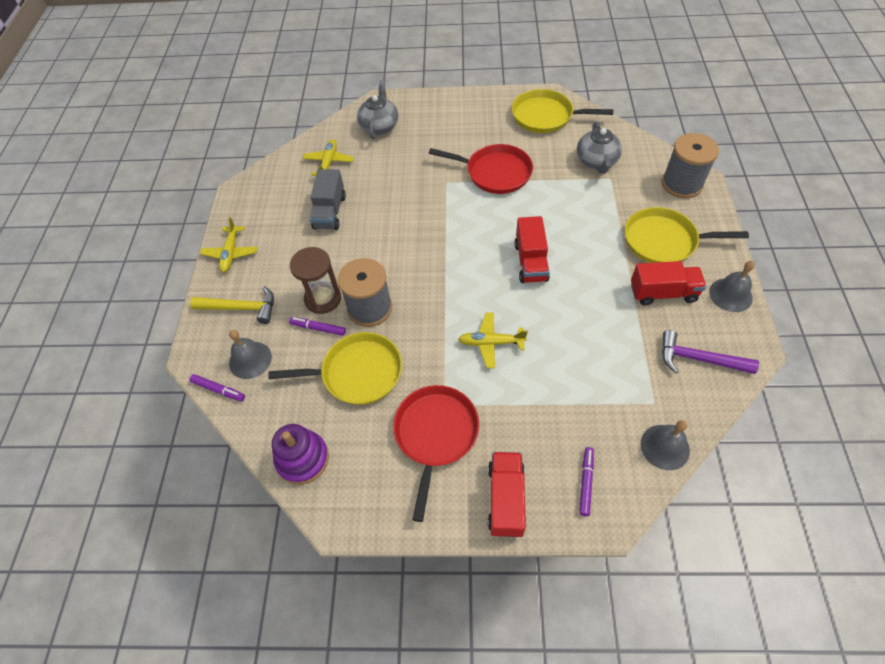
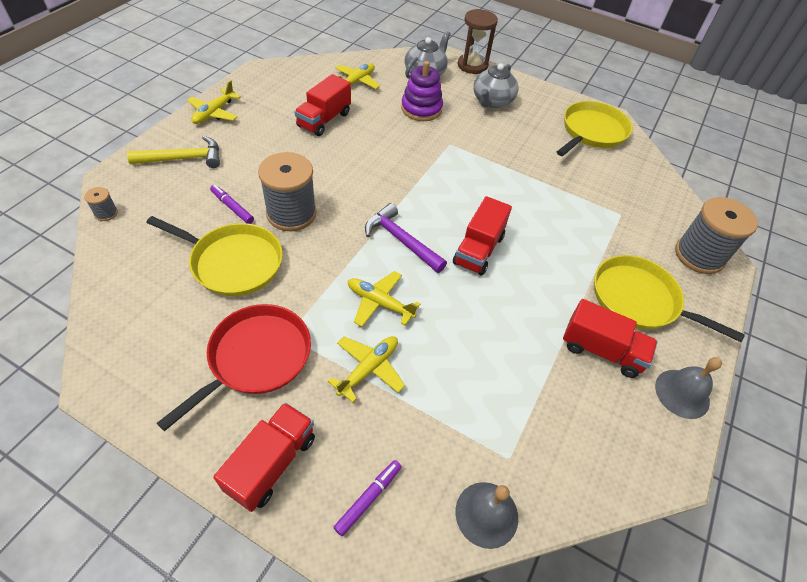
camera: 20 degrees right, 5 degrees down
purple marker [189,374,245,401] -> grey spool [84,187,118,221]
yellow hammer [190,286,274,324] -> yellow hammer turned 45 degrees counterclockwise [127,136,220,168]
grey bell [229,330,272,379] -> none
purple stacking toy [272,424,329,485] -> purple stacking toy moved to [401,61,443,121]
brown hourglass [290,247,341,314] -> brown hourglass moved to [458,9,498,74]
grey truck [310,169,346,230] -> red truck [294,74,351,136]
red pan [429,144,533,194] -> none
yellow pan [512,89,614,133] -> yellow pan turned 90 degrees clockwise [557,101,633,156]
grey teapot [577,121,622,174] -> grey teapot moved to [473,63,519,108]
purple hammer [662,330,759,374] -> purple hammer moved to [365,203,447,273]
none -> yellow plane [328,336,405,403]

